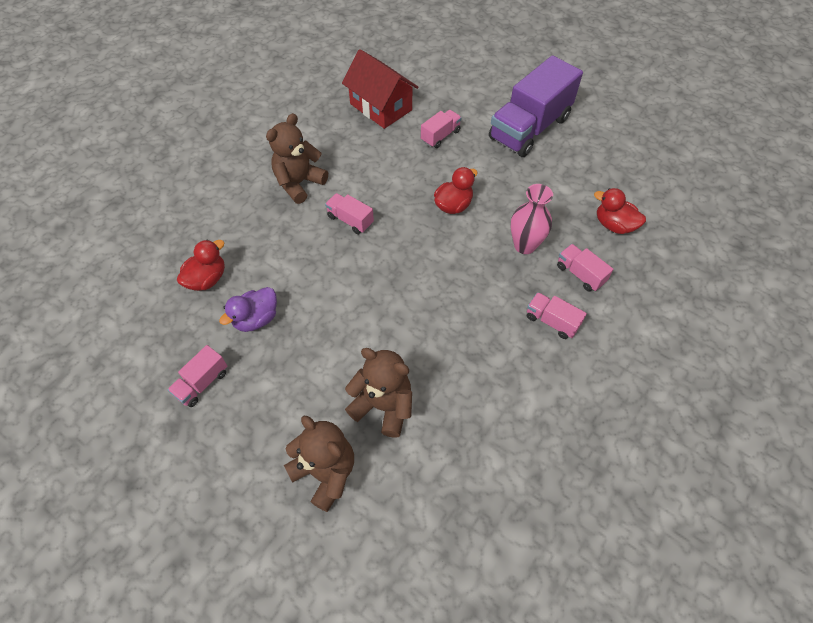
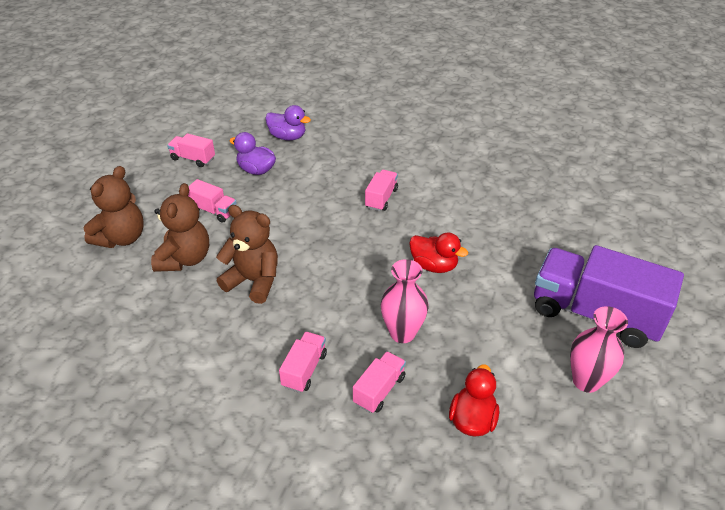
camera: 75 degrees right, 15 degrees down
red duck [177,240,225,291] -> purple duck [265,105,311,140]
brown teddy bear [266,113,328,204] -> brown teddy bear moved to [216,205,278,304]
red house [342,49,418,129] -> none
pink truck [421,110,462,148] -> pink truck moved to [188,179,237,223]
none -> pink vase [570,306,628,393]

